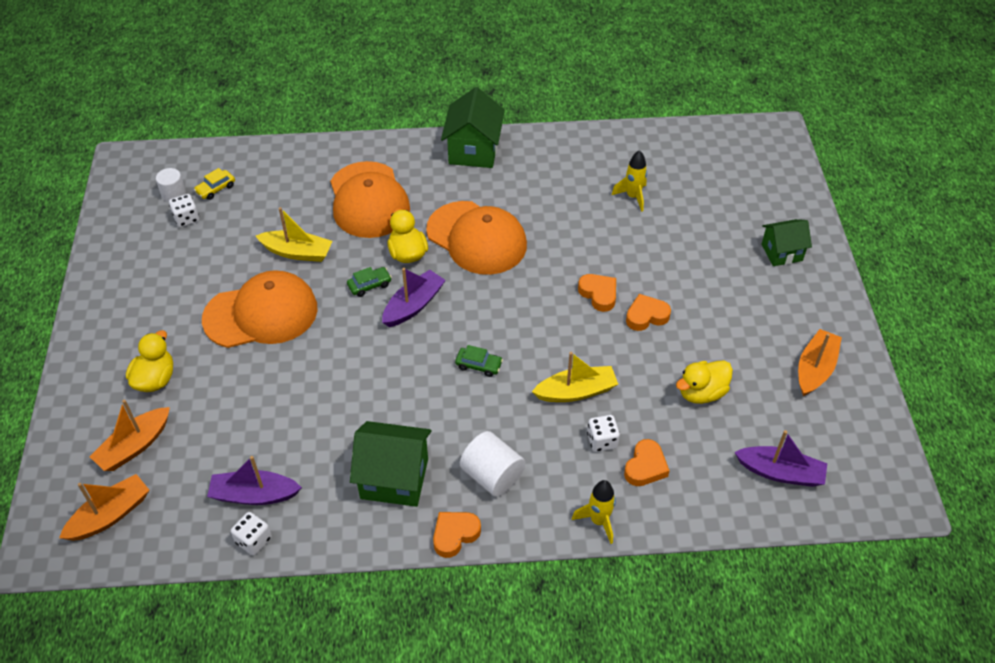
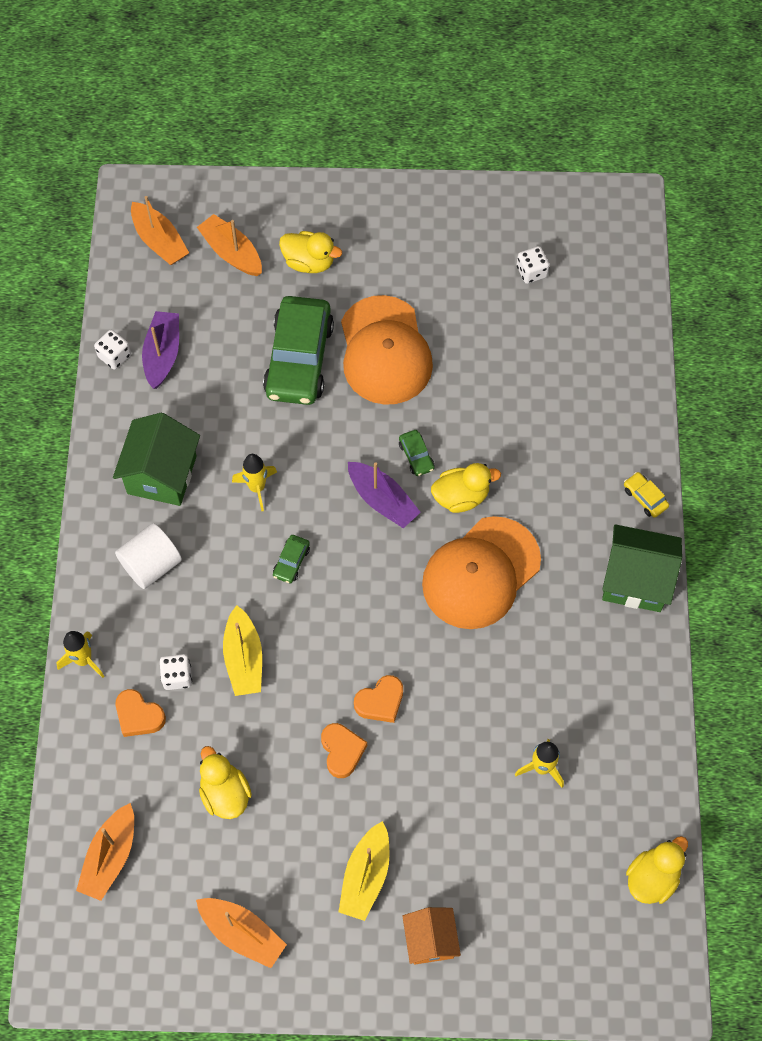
camera: 95 degrees right, 15 degrees up
white cylinder [156,168,186,202] -> none
yellow car [194,168,235,200] -> yellow car moved to [624,472,669,518]
yellow boat [256,207,332,262] -> yellow boat moved to [339,821,390,921]
orange cap [330,161,410,238] -> none
orange heart [433,512,481,558] -> none
purple boat [734,430,827,487] -> orange boat [76,803,134,901]
green house [761,219,812,266] -> orange house [402,907,461,965]
none -> yellow rocket [232,454,277,511]
none -> green car [263,296,334,405]
none -> yellow duck [626,836,688,904]

